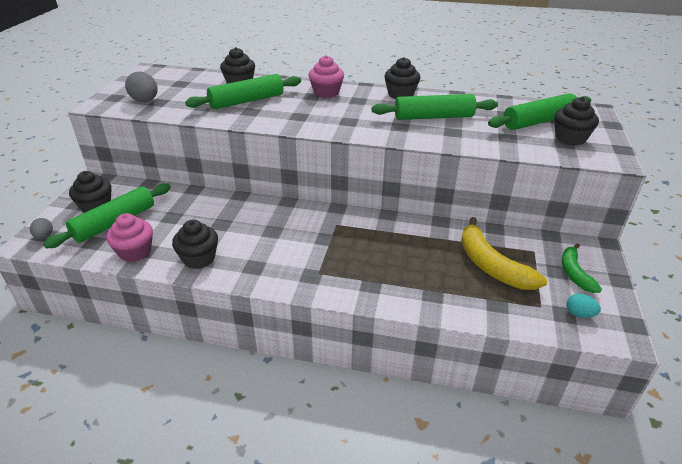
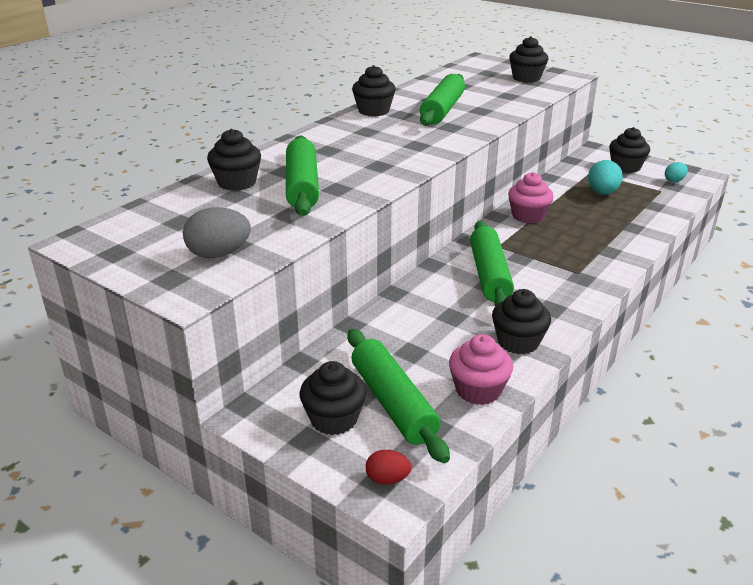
camera: 65 degrees left, 5 degrees down
grey egg [30,218,53,239] -> red egg [366,450,411,485]
pink cupcake [309,55,344,98] -> pink cupcake moved to [508,172,554,224]
yellow banana [461,217,547,290] -> turquoise egg [588,160,623,195]
green rolling pin [488,93,591,130] -> green rolling pin moved to [470,221,514,306]
green banana [562,243,602,293] -> black cupcake [609,127,650,173]

